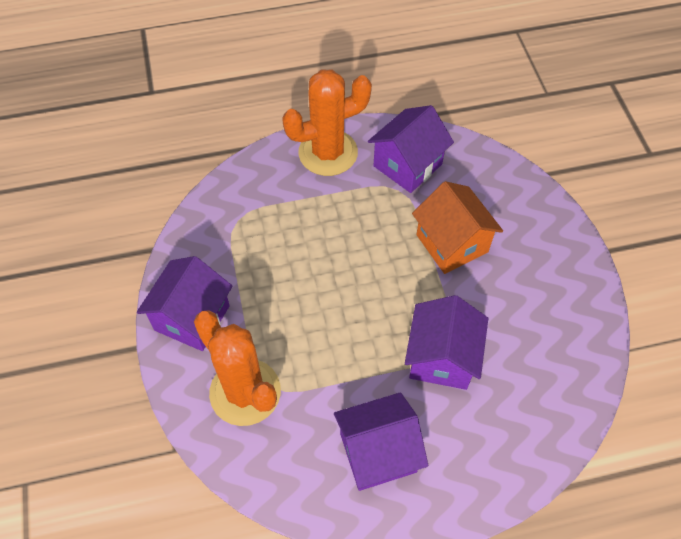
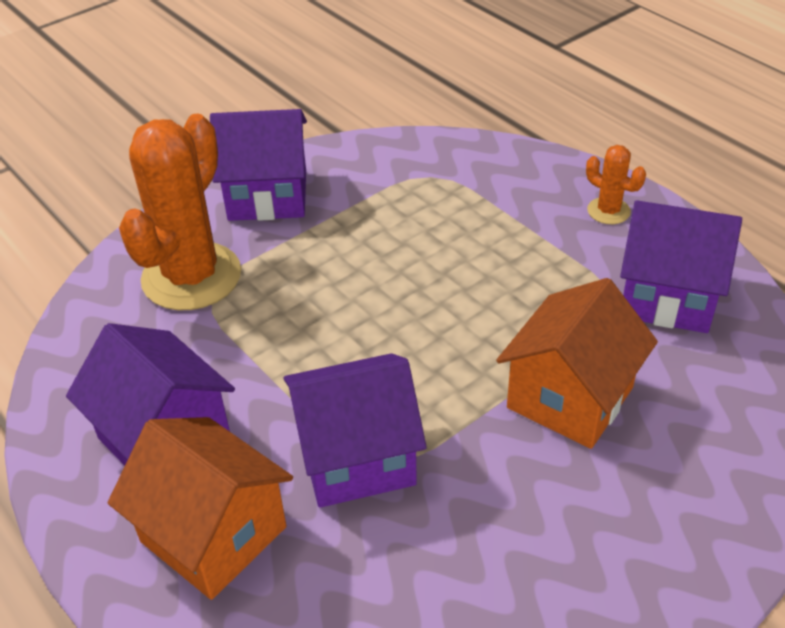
camera: 65 degrees right, 15 degrees down
orange cactus [282,69,372,176] -> orange cactus [586,145,646,224], size x0.45
none -> orange house [108,417,293,600]

